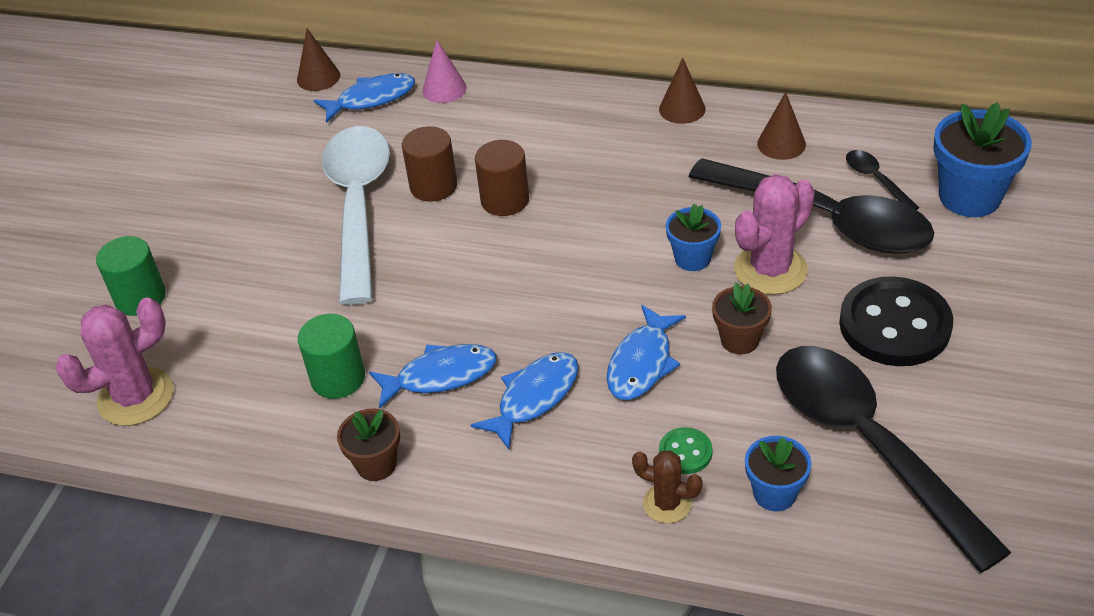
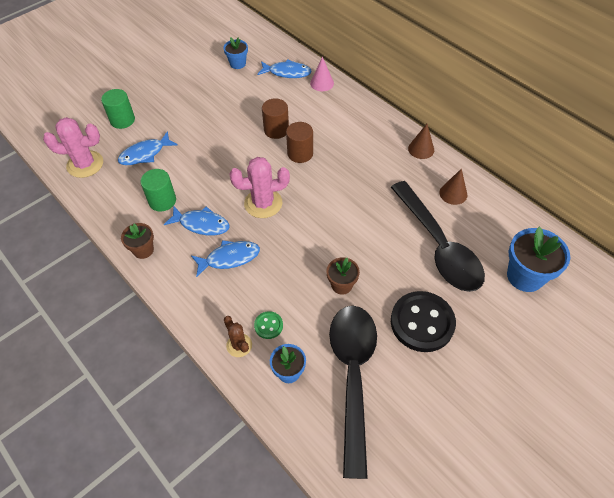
camera: 30 degrees right, 10 degrees up
brown cone [297,29,340,91] -> none
white spoon [322,126,390,305] -> none
blue fish [607,305,686,400] -> blue fish moved to [118,131,178,165]
blue flower pot [666,204,721,271] -> blue flower pot moved to [223,37,248,69]
pink cactus [734,174,815,295] -> pink cactus moved to [229,157,290,218]
black spoon [846,150,919,210] -> none

